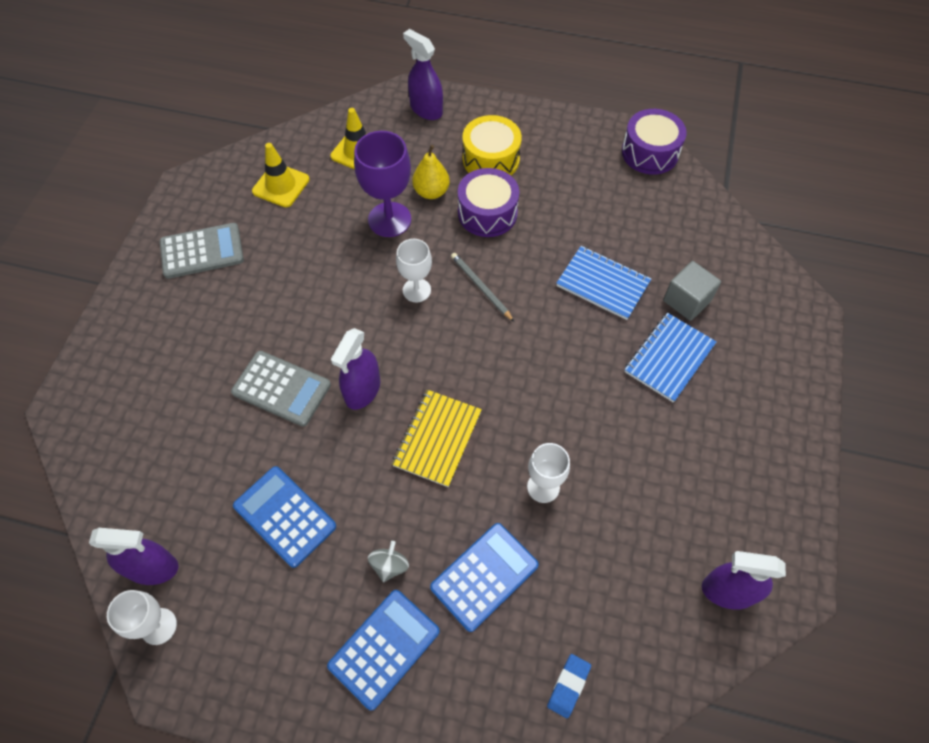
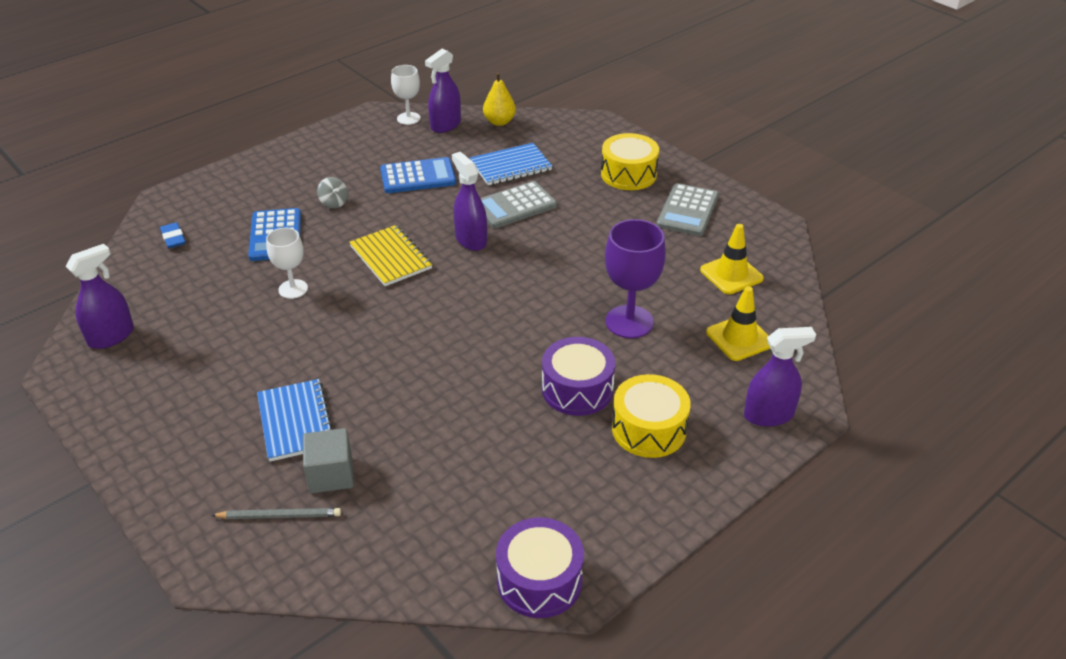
camera: 125 degrees right, 20 degrees down
blue calculator [327,590,440,711] -> none
white goblet [396,239,432,302] -> none
yellow pear [412,145,450,199] -> yellow pear moved to [483,72,516,126]
grey pencil [451,253,514,321] -> grey pencil moved to [211,508,341,519]
blue notebook [556,246,651,320] -> blue notebook moved to [470,143,552,185]
none -> yellow drum [601,133,659,190]

